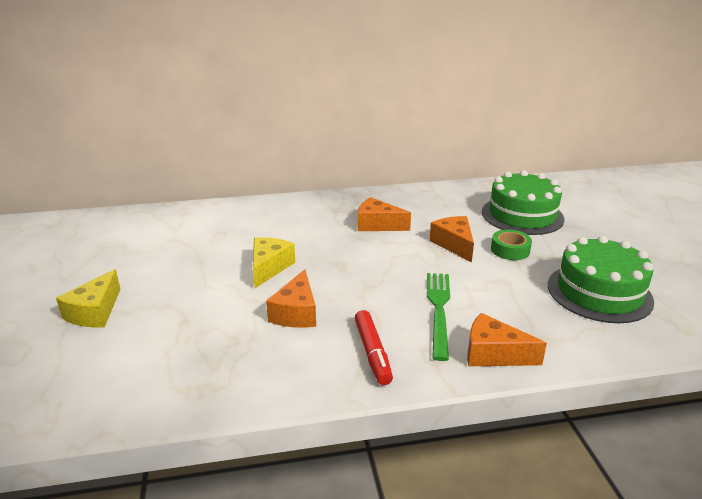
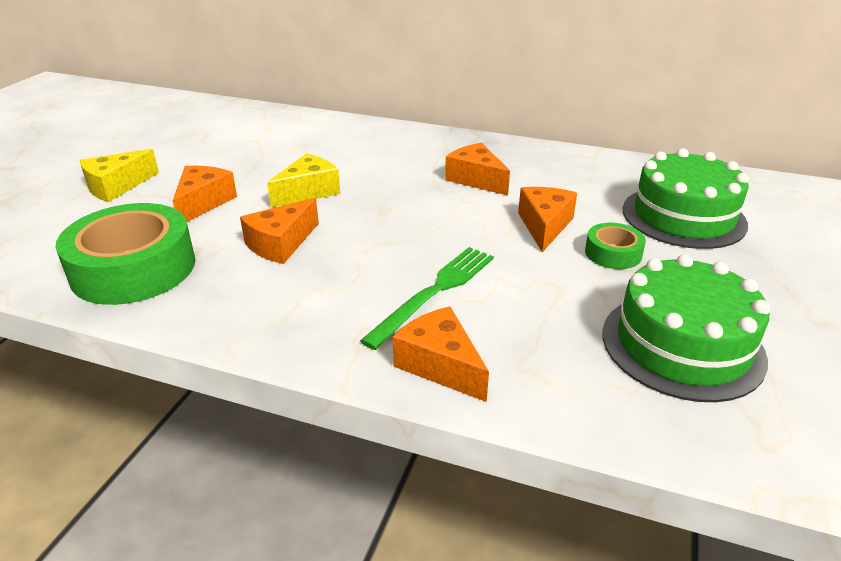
camera: 30 degrees right, 5 degrees up
red marker [355,310,393,385] -> none
none -> green tape [55,203,195,305]
none -> orange cheese [173,166,237,222]

